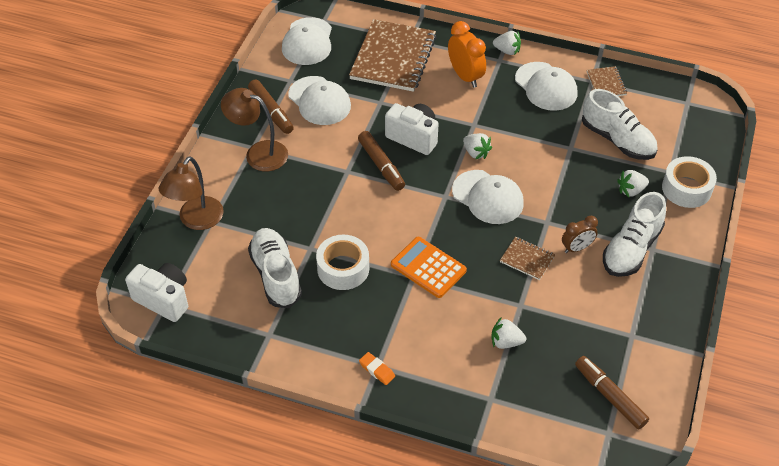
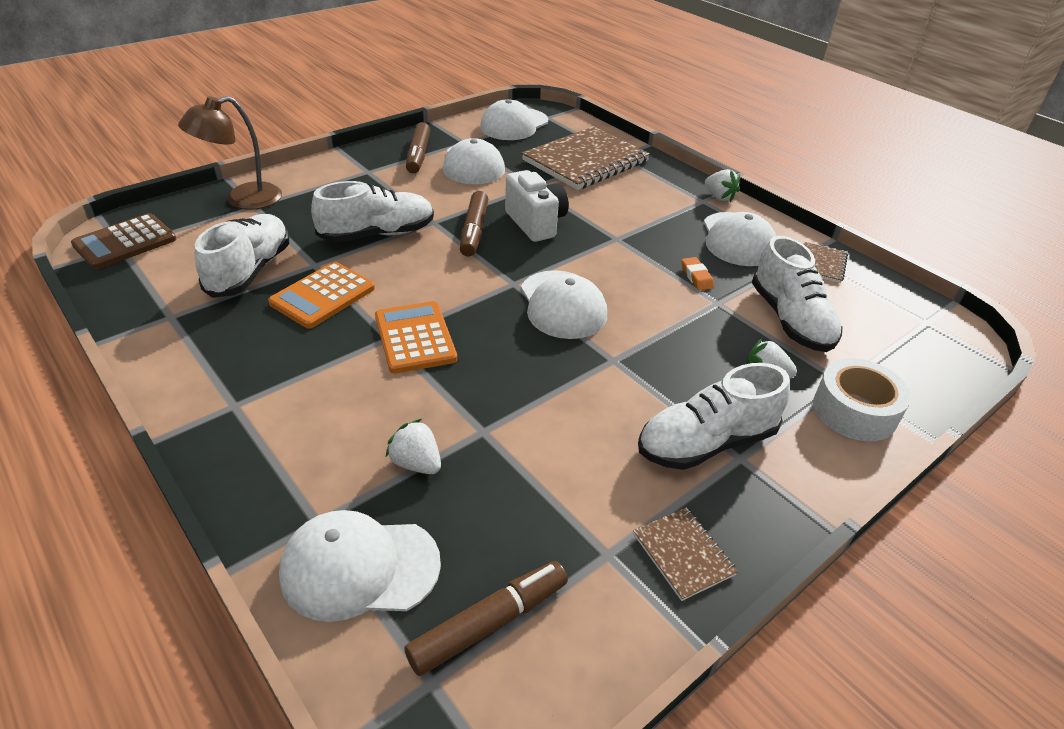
camera: 30 degrees right, 10 degrees down
white camera [125,263,188,322] -> brown calculator [71,213,176,269]
brown lamp [221,88,288,171] -> none
white tape [316,235,369,290] -> orange calculator [268,262,375,329]
orange eraser [359,352,395,385] -> orange eraser moved to [681,257,714,290]
orange clock [448,21,486,88] -> none
white strawberry [463,133,492,160] -> none
brown notebook [500,237,555,280] -> brown notebook moved to [633,508,738,601]
brown clock [562,216,598,253] -> none
brown marker [575,356,649,430] -> brown marker turned 60 degrees clockwise [404,561,568,676]
none -> white cap [279,510,441,622]
none -> white shoe [311,181,434,243]

